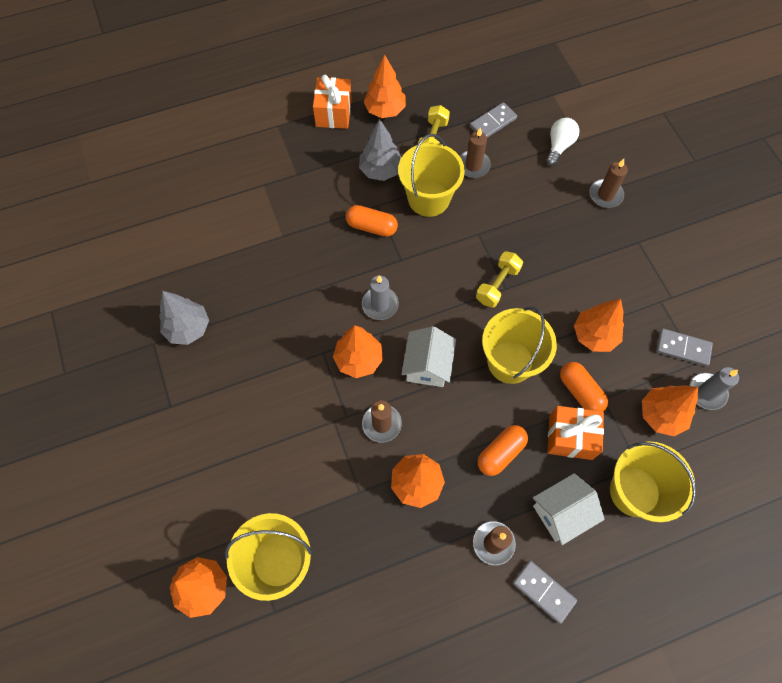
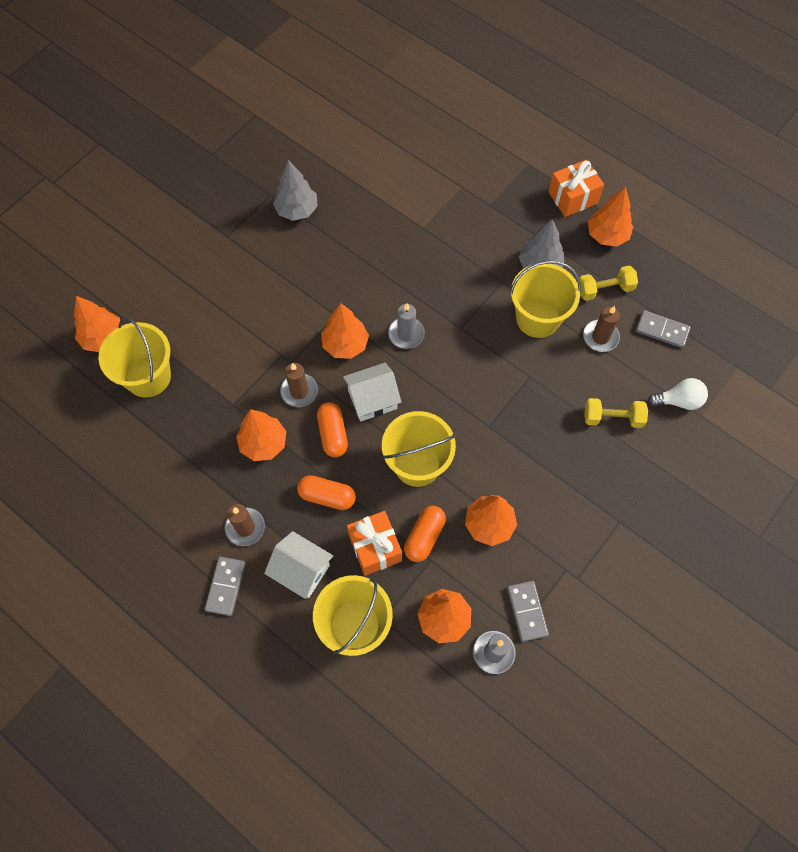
camera: 60 degrees right, 0 degrees up
orange capsule [346,205,398,237] -> orange capsule moved to [317,402,348,458]
yellow dumbbell [476,251,523,308] -> yellow dumbbell moved to [584,398,648,428]
brown candle [590,159,628,208] -> none

